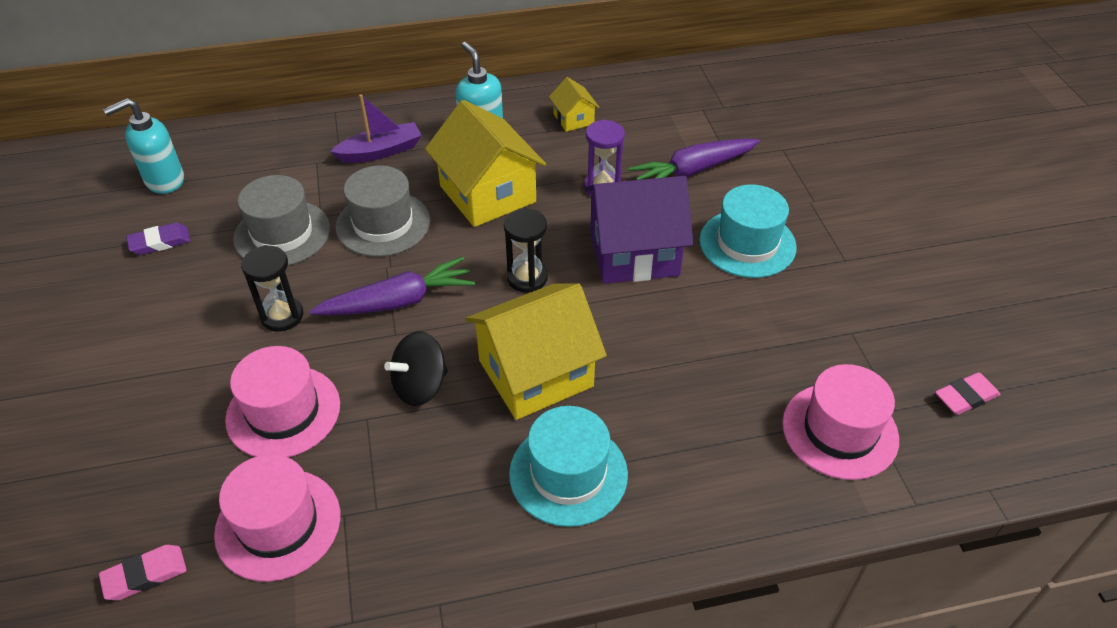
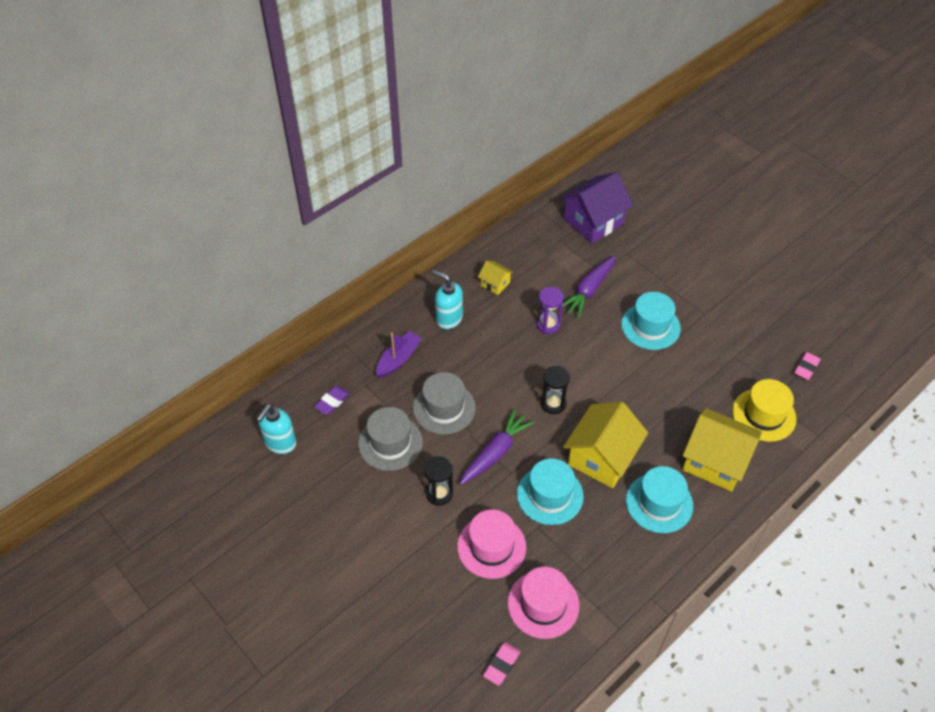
camera: 30 degrees left, 5 degrees up
purple eraser [126,222,191,255] -> purple eraser moved to [314,386,350,415]
black spinning top [384,331,448,406] -> turquoise hat [517,458,584,525]
yellow house [425,100,546,227] -> yellow house moved to [682,408,762,492]
purple house [585,176,693,284] -> purple house moved to [560,172,633,243]
pink hat [782,364,899,480] -> yellow hat [732,379,796,442]

